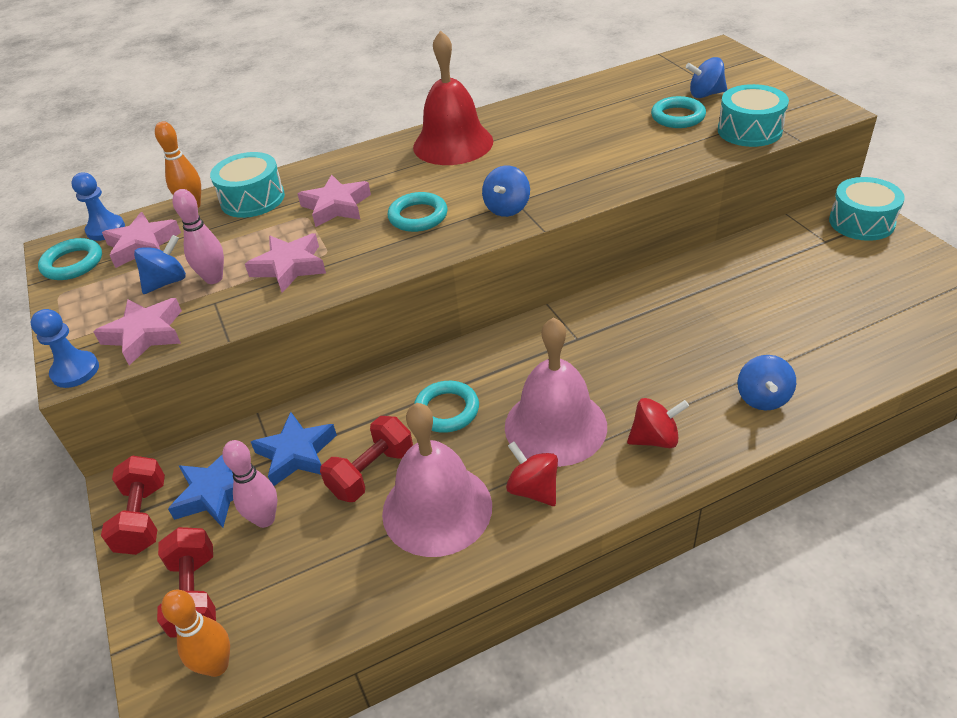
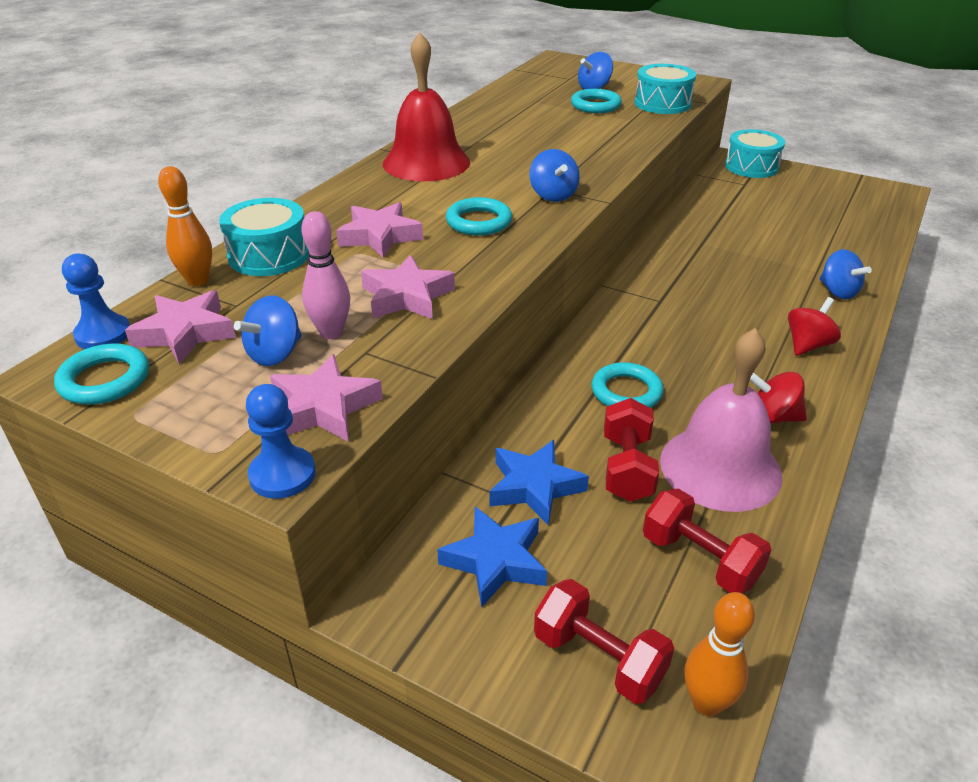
camera: 40 degrees left, 5 degrees down
red dumbbell [101,456,165,555] -> red dumbbell moved to [643,488,772,594]
blue spinning top [134,235,186,294] -> blue spinning top turned 150 degrees counterclockwise [234,295,302,366]
pink bowling pin [222,440,277,528] -> none
pink bell [505,317,607,467] -> none

